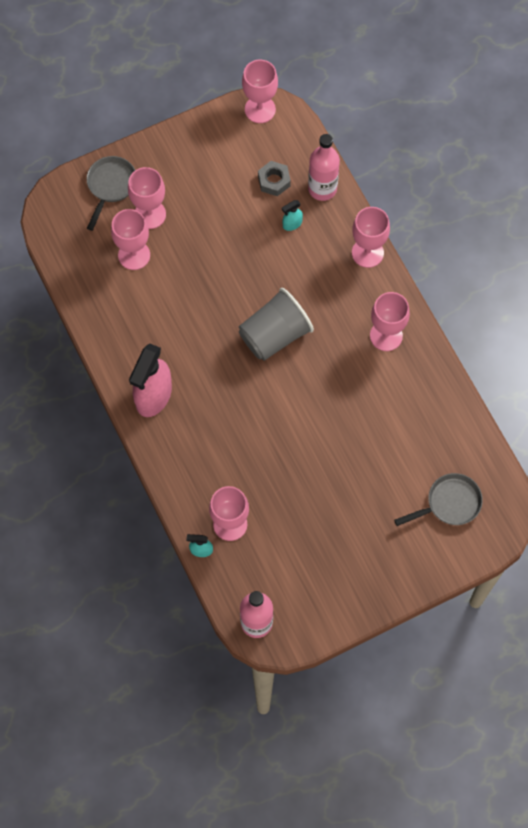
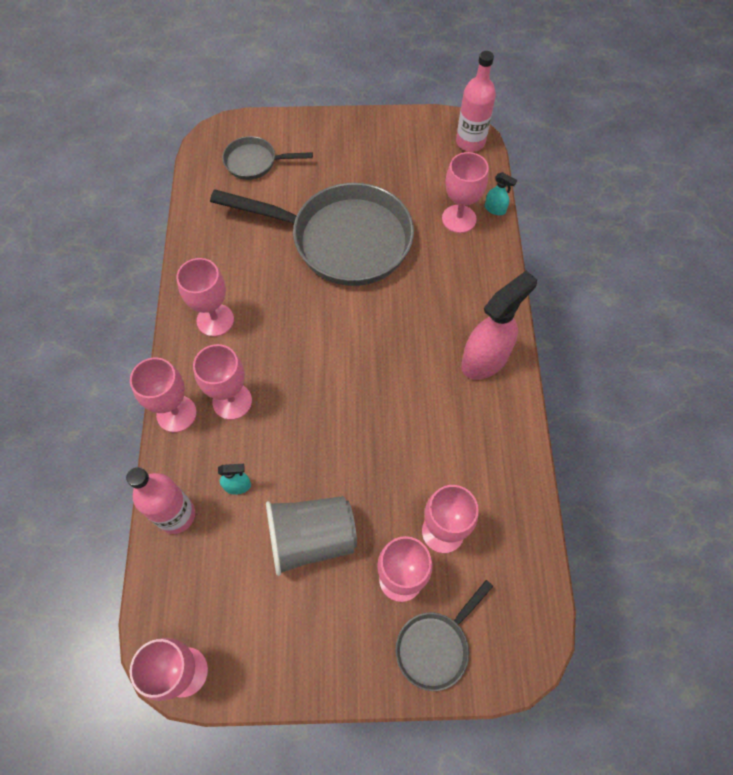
camera: 155 degrees left, 5 degrees down
grey cup [239,288,314,361] -> grey cup moved to [266,496,357,576]
grey nut [258,161,291,196] -> none
none -> pink goblet [193,344,252,420]
none -> grey pan [210,183,414,286]

